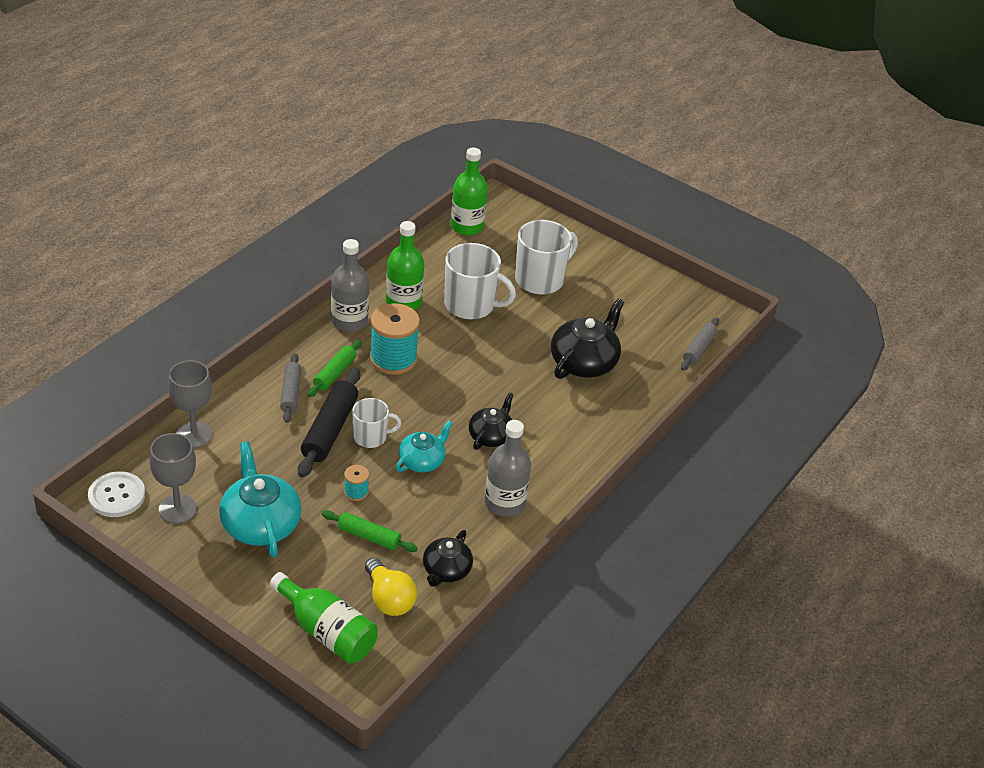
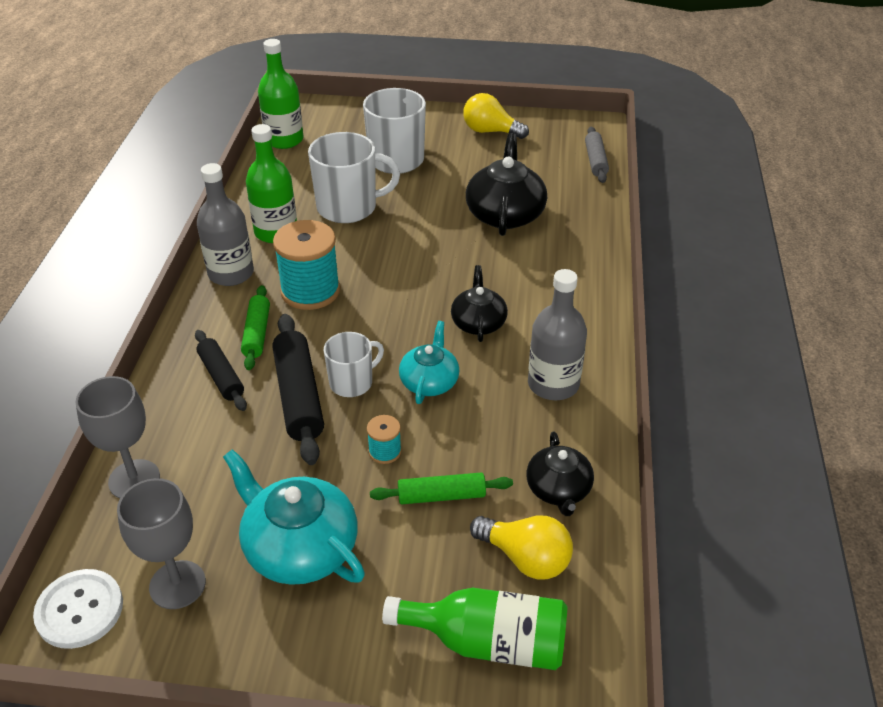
camera: 25 degrees left, 0 degrees up
grey rolling pin [280,353,302,423] -> black rolling pin [195,330,247,411]
none -> yellow light bulb [463,93,529,139]

